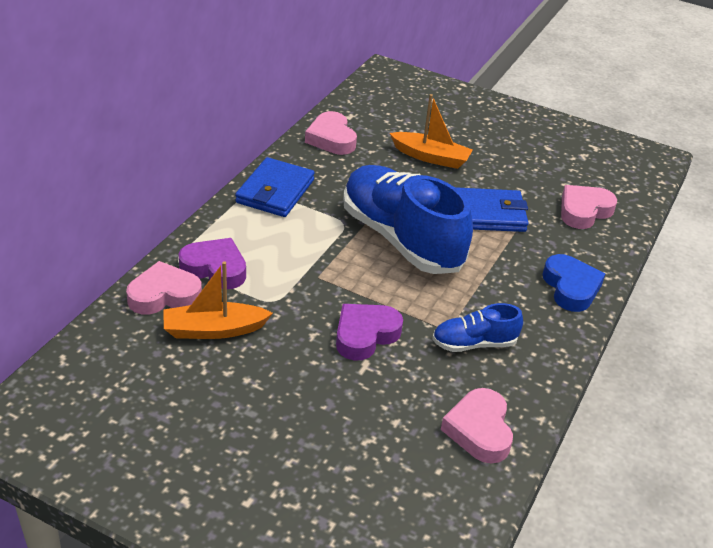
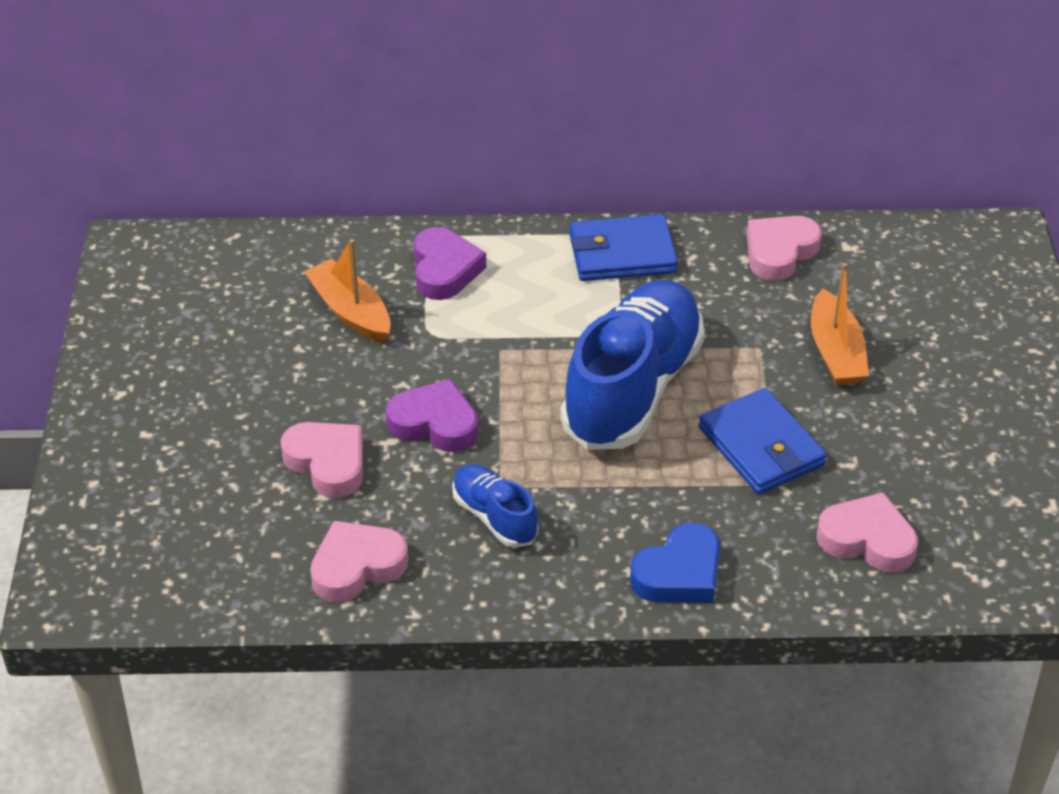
camera: 65 degrees right, 5 degrees up
pink heart [126,261,202,315] -> pink heart moved to [281,422,363,498]

